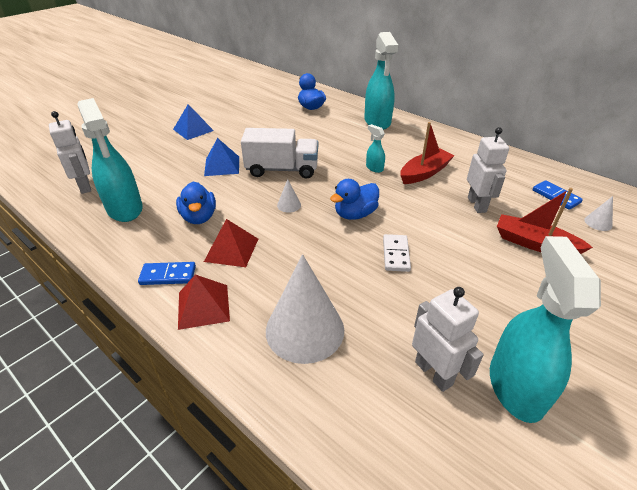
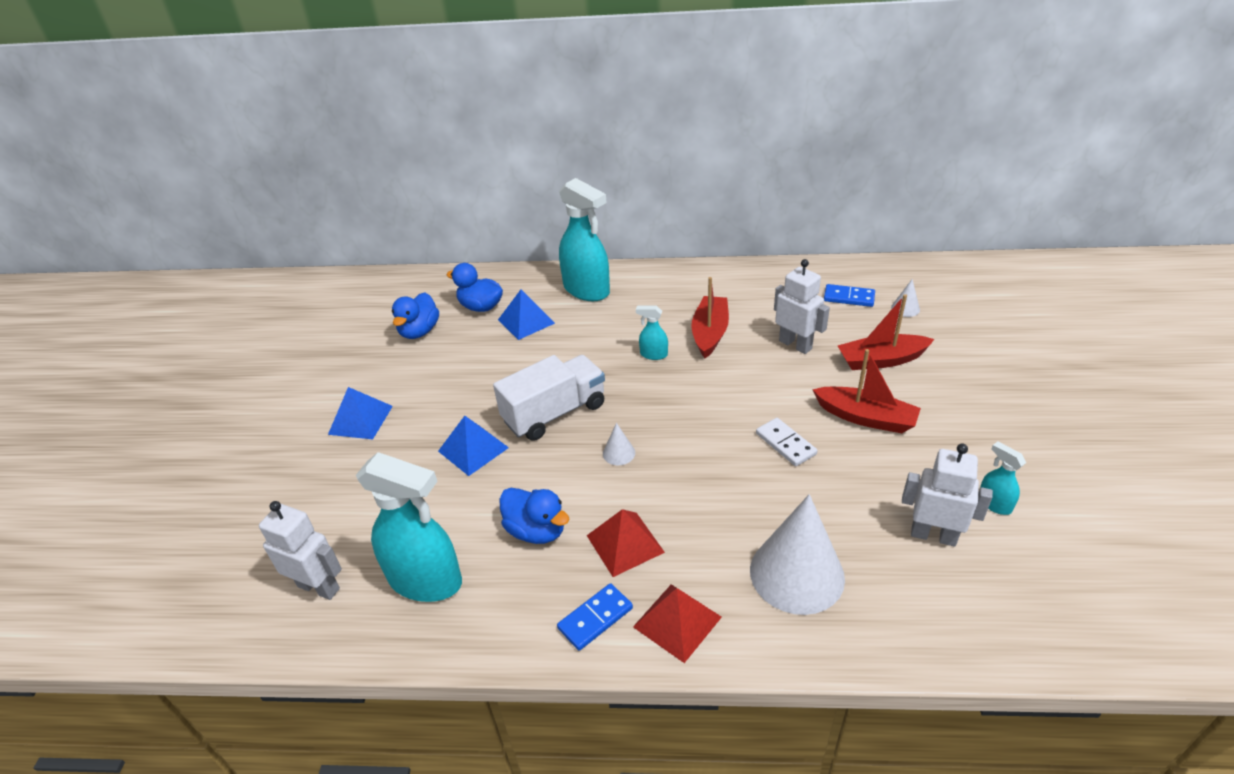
camera: 35 degrees left, 0 degrees up
blue duck [330,179,379,220] -> blue duck moved to [392,292,439,339]
turquoise spray bottle [490,236,601,423] -> turquoise spray bottle [980,442,1026,515], size x0.45
none -> blue pyramid [498,290,555,340]
none -> red boat [812,349,921,433]

